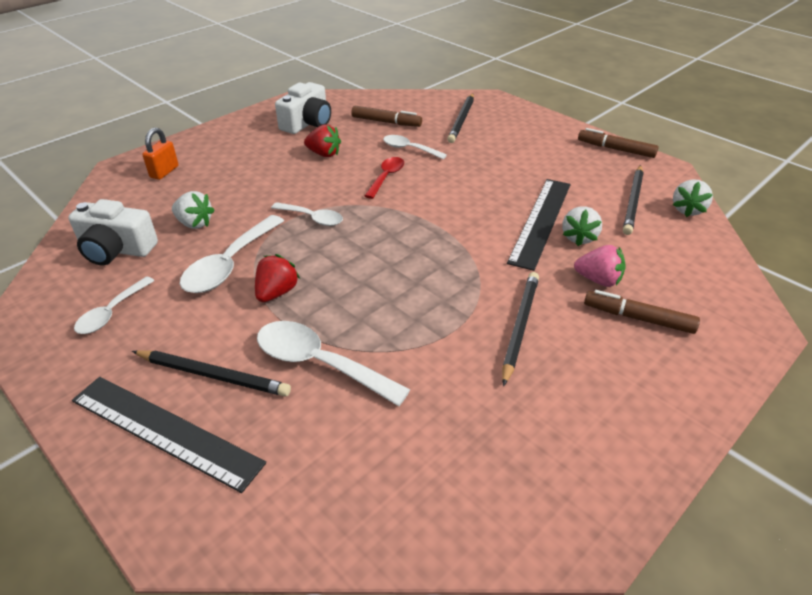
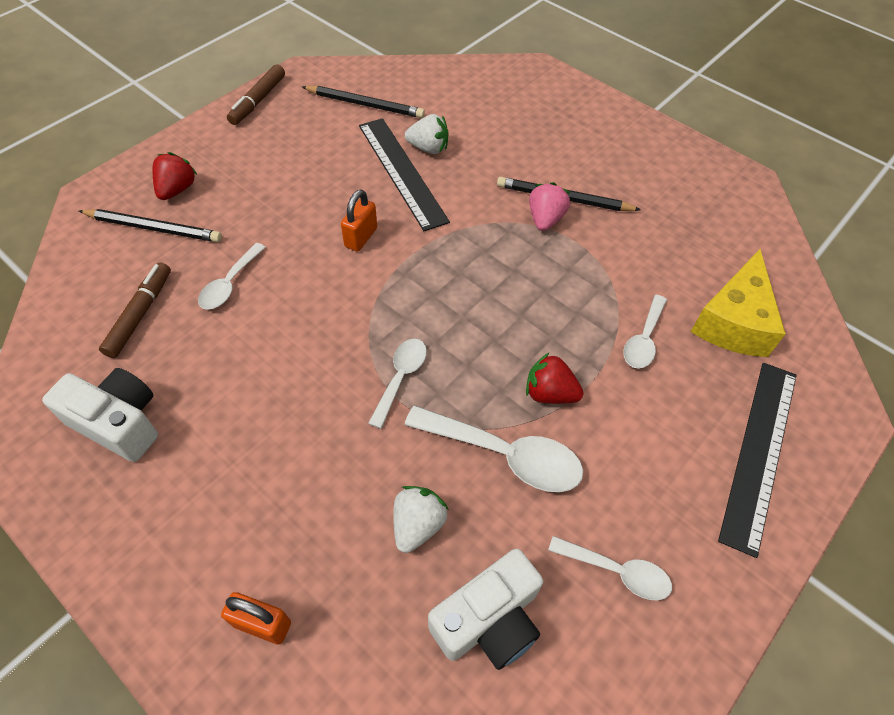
camera: 95 degrees left, 15 degrees up
white camera [68,199,158,265] -> white camera turned 45 degrees clockwise [428,548,543,670]
black pencil [132,350,291,397] -> none
white spoon [257,321,410,406] -> white spoon [623,295,667,369], size x0.61
red strawberry [304,124,341,157] -> red strawberry moved to [153,152,197,200]
red spoon [364,157,404,199] -> none
black ruler [507,179,570,271] -> black ruler turned 45 degrees clockwise [359,118,450,231]
pink strawberry [574,245,626,287] -> pink strawberry moved to [529,182,571,231]
brown marker [584,290,700,334] -> none
white strawberry [673,179,713,217] -> none
none -> orange padlock [341,189,377,252]
none -> yellow cheese [690,249,786,357]

